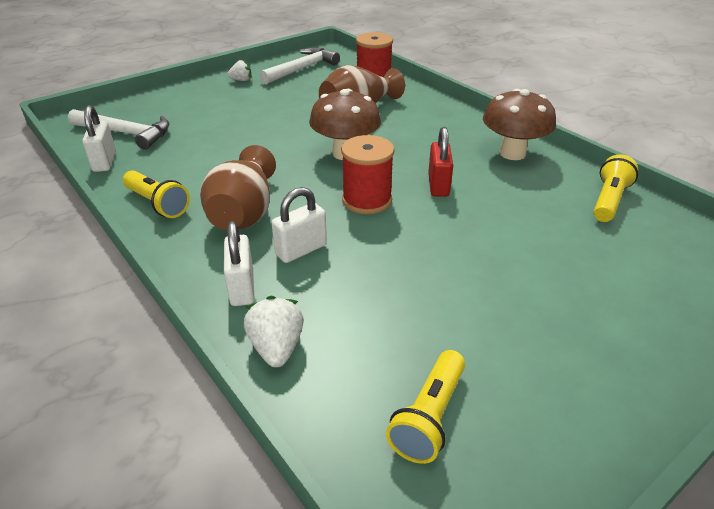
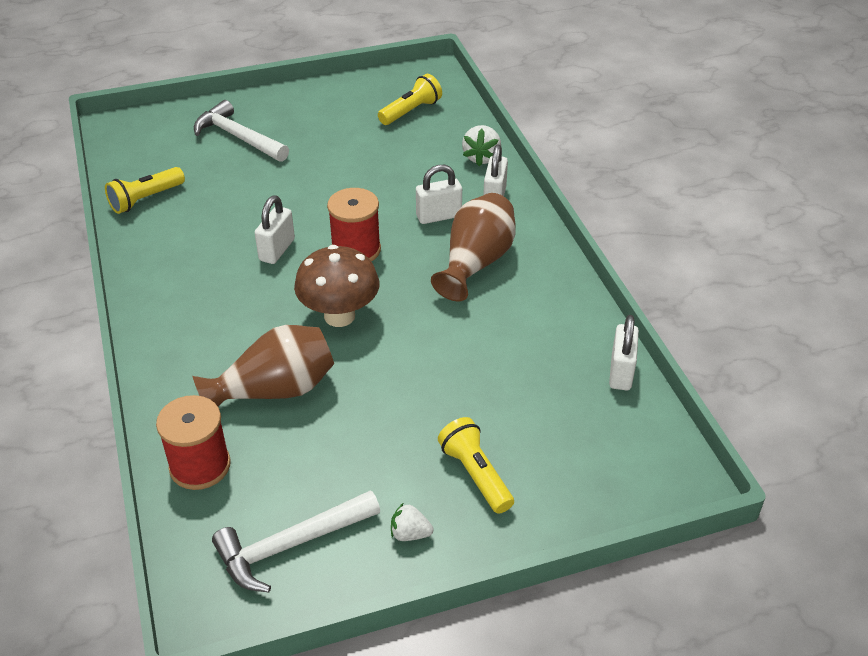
camera: 160 degrees left, 5 degrees up
white hammer [68,109,169,150] -> white hammer moved to [194,100,289,162]
yellow flashlight [123,170,190,218] -> yellow flashlight moved to [438,417,514,514]
red padlock [428,127,453,197] -> white padlock [255,195,295,264]
brown mushroom [483,89,556,160] -> none

